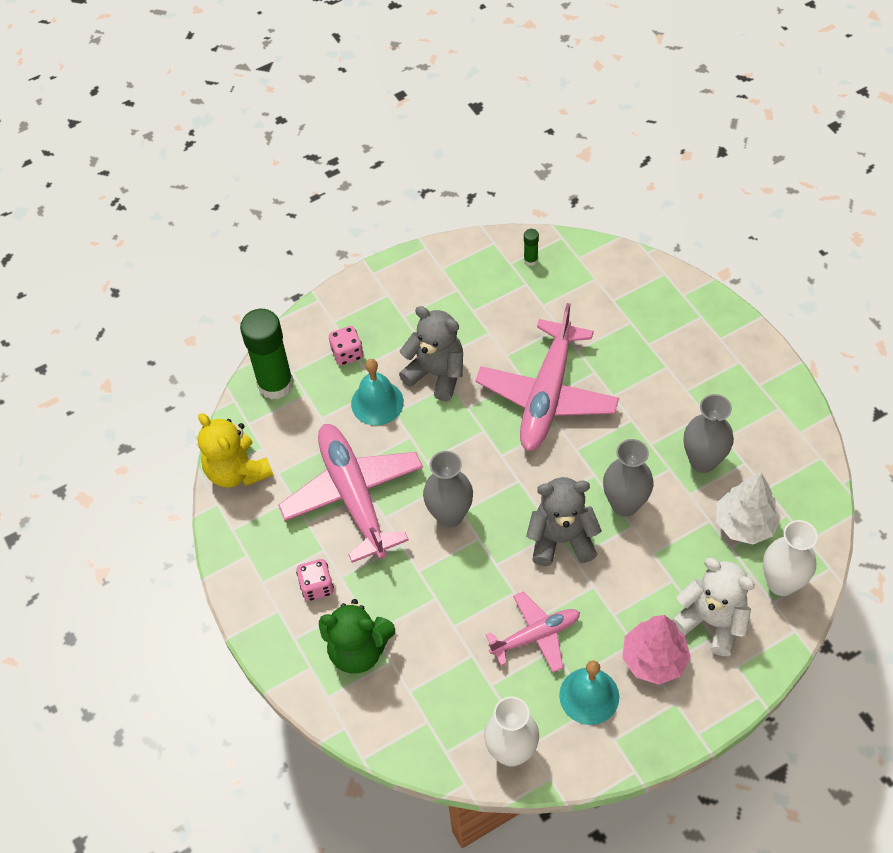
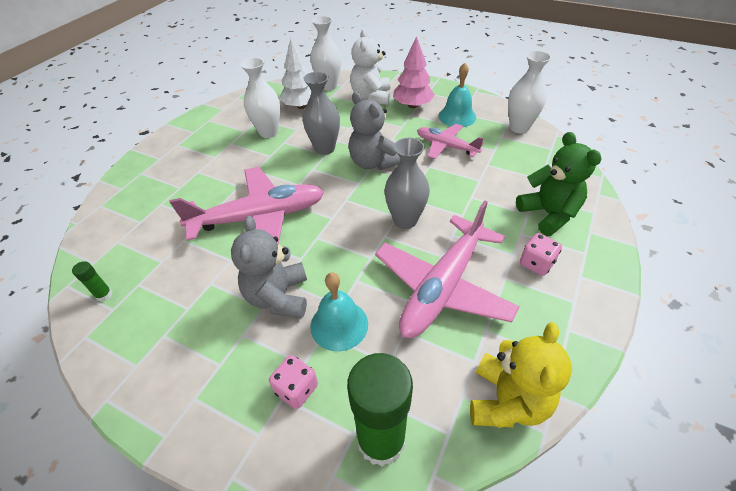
camera: 125 degrees left, 10 degrees down
grey vase [684,394,734,473] -> white vase [240,57,280,138]

